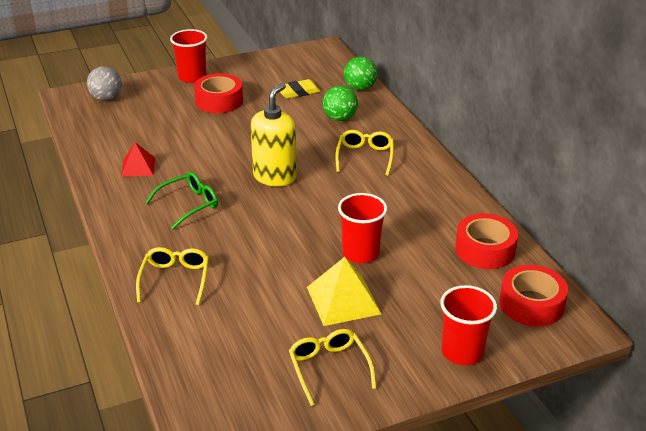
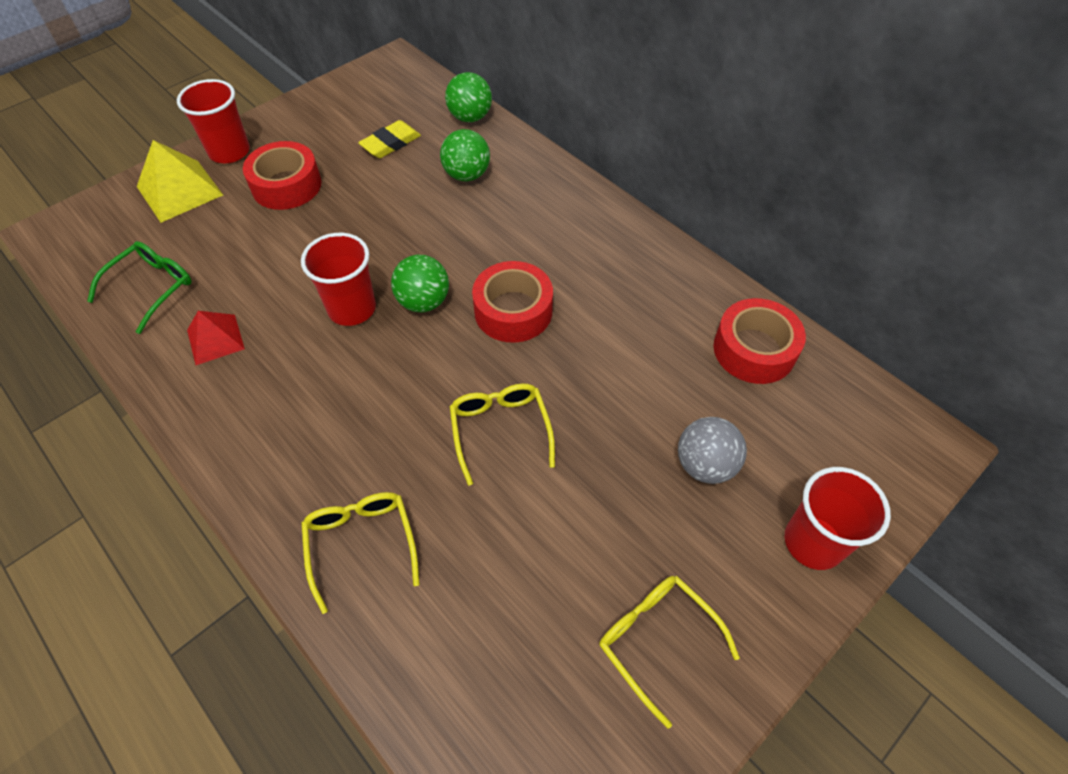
camera: 20 degrees left, 20 degrees up
grey ball [87,66,122,101] -> grey ball moved to [678,417,747,484]
green glasses [145,172,218,230] -> green glasses moved to [87,241,192,334]
yellow soap dispenser [251,83,296,187] -> green ball [391,255,449,312]
yellow pyramid [307,257,381,326] -> yellow pyramid moved to [137,140,223,223]
yellow glasses [335,130,394,176] -> yellow glasses moved to [449,384,555,486]
red cup [338,193,387,263] -> red cup moved to [301,233,376,326]
red tape [499,265,568,327] -> red tape moved to [472,261,553,343]

